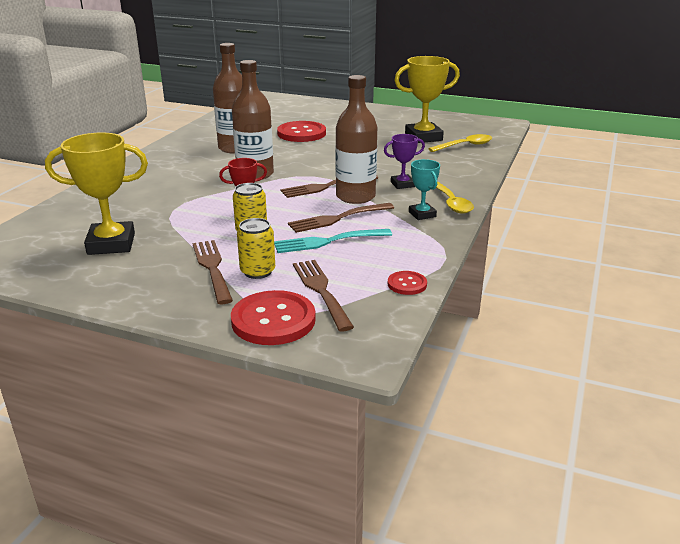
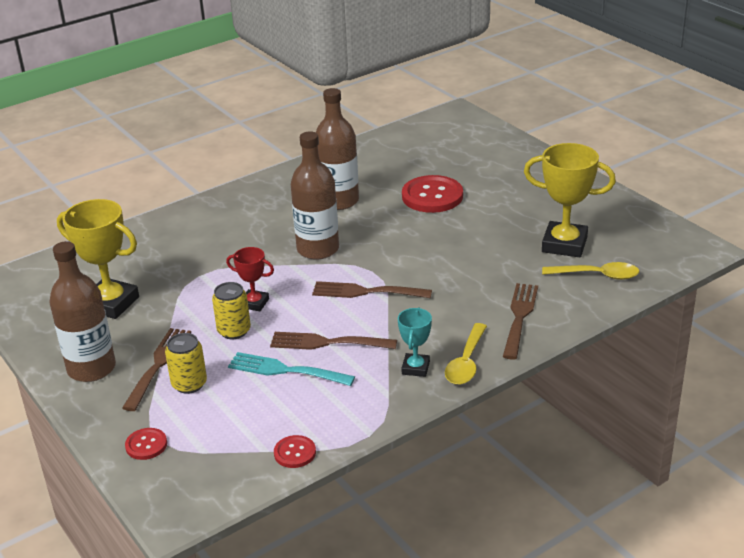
camera: 35 degrees right, 5 degrees up
red button [231,290,316,345] -> red button [125,428,167,460], size x0.51
brown fork [293,260,354,331] -> brown fork moved to [503,283,538,360]
brown bottle [336,75,377,204] -> brown bottle moved to [50,241,116,382]
purple trophy [384,134,425,189] -> none

